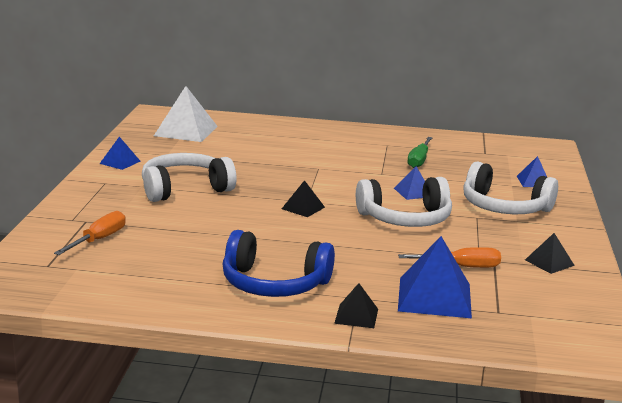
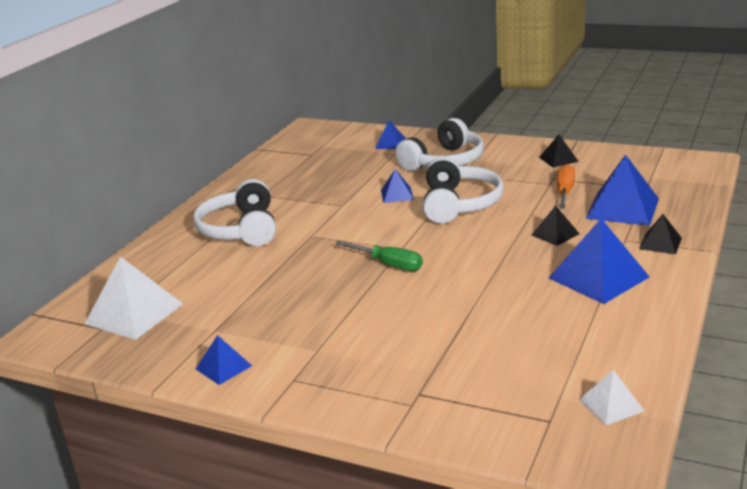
camera: 70 degrees left, 5 degrees up
orange screwdriver [54,211,126,255] -> none
white headphones [142,153,237,202] -> white headphones moved to [193,179,276,246]
blue headphones [222,230,335,297] -> blue pyramid [549,218,649,304]
black pyramid [282,180,325,217] -> black pyramid moved to [532,206,579,246]
green screwdriver [407,137,433,168] -> green screwdriver moved to [336,240,423,271]
none -> white pyramid [579,370,644,425]

